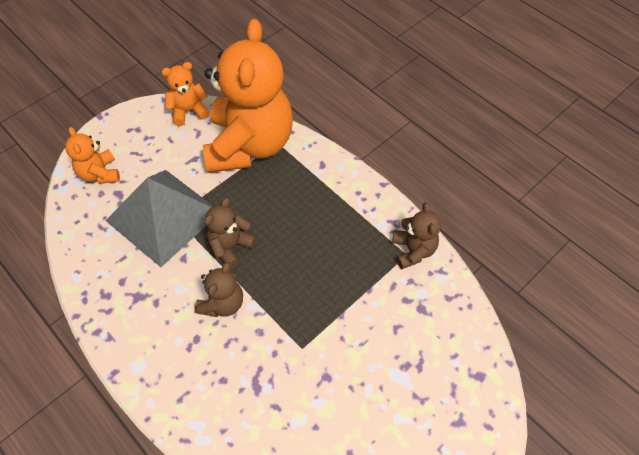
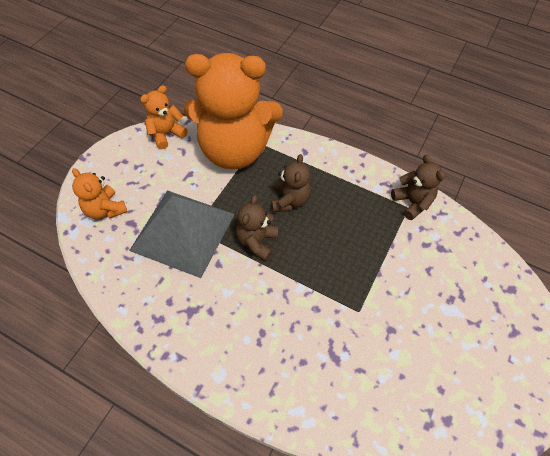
camera: 20 degrees left, 0 degrees up
brown teddy bear [195,262,243,317] -> brown teddy bear moved to [272,154,311,212]
orange teddy bear [203,19,293,173] -> orange teddy bear turned 105 degrees clockwise [184,53,282,169]

